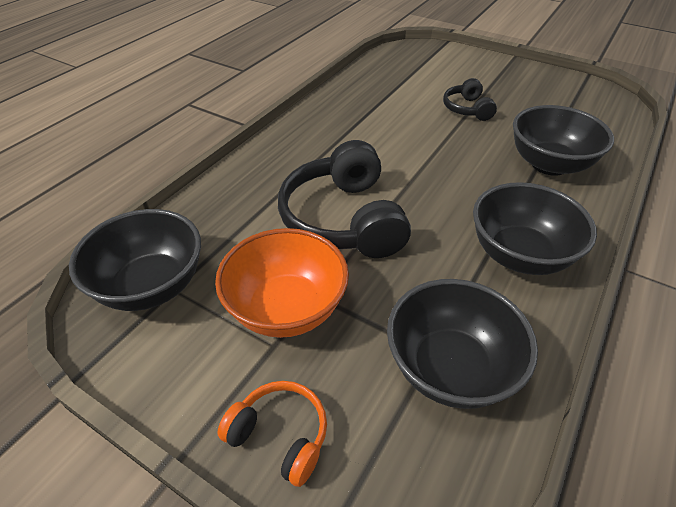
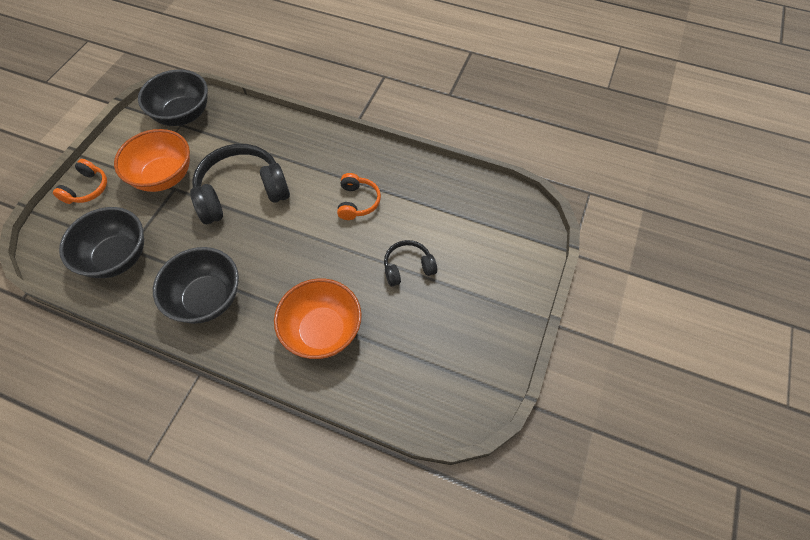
camera: 80 degrees right, 15 degrees up
black bowl [513,105,614,176] -> orange bowl [274,278,362,359]
none -> orange headphones [337,173,381,220]

